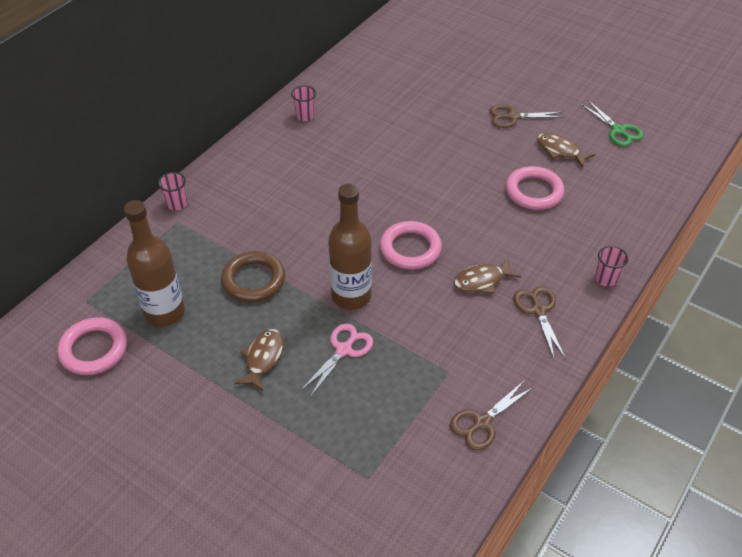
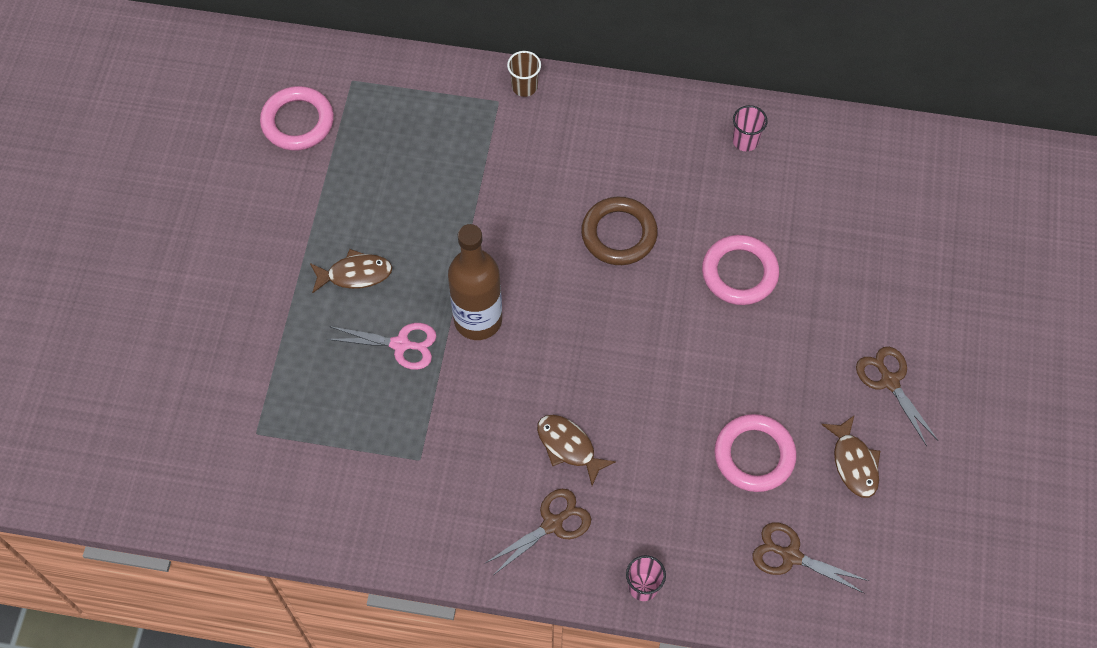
camera: 65 degrees right, 15 degrees up
brown bottle [124,200,185,327] -> none
pink cup [158,172,188,210] -> brown cup [507,51,541,97]
brown ring [221,251,285,303] -> brown ring moved to [581,197,658,265]
pink ring [380,221,442,270] -> pink ring moved to [702,235,779,305]
brown scissors [450,380,534,450] -> brown scissors moved to [753,523,869,594]
brown fish [537,133,595,168] -> brown fish turned 150 degrees clockwise [821,415,880,498]
green scissors [581,100,644,146] -> none

